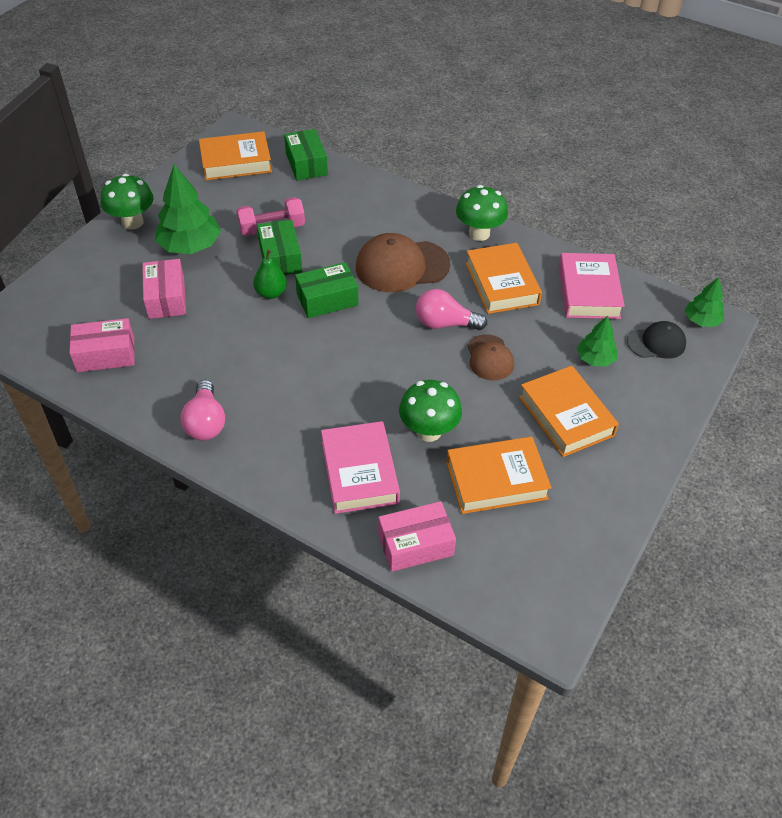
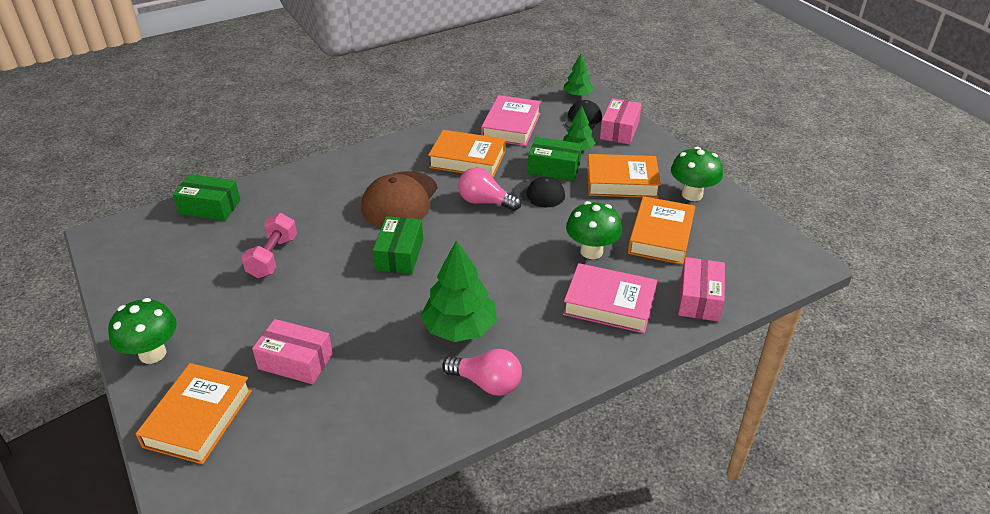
camera: 60 degrees left, 10 degrees down
pink box [69,318,135,372] -> pink box moved to [600,98,642,145]
green tree [155,165,221,254] -> green tree moved to [421,240,497,342]
orange book [199,131,272,180] -> orange book moved to [136,363,252,464]
green pear [253,249,287,299] -> none
green box [257,220,302,275] -> green box moved to [528,137,582,181]
pink light bulb [416,289,487,330] -> pink light bulb turned 75 degrees clockwise [458,168,521,211]
green mushroom [456,185,508,241] -> green mushroom moved to [671,147,723,201]
brown cap [467,334,514,380] -> black cap [513,177,565,207]
pink book [559,253,625,319] -> pink book turned 75 degrees clockwise [481,95,541,146]

